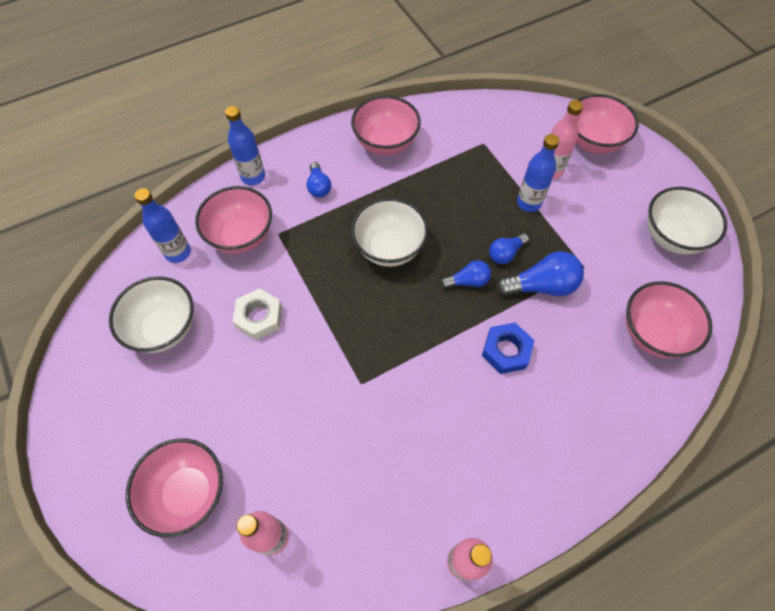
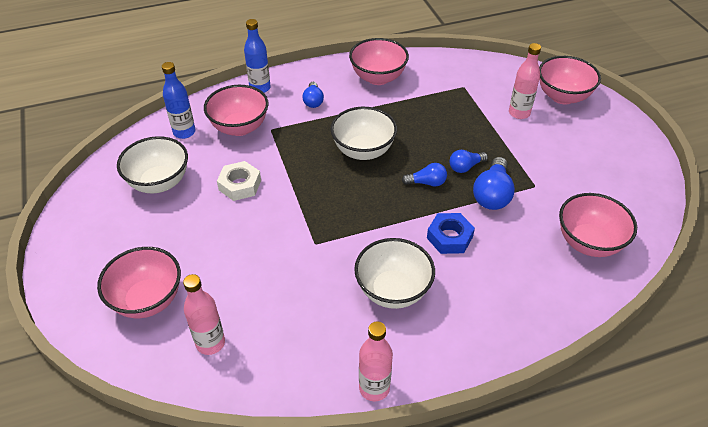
camera: 10 degrees right, 15 degrees down
blue light bulb [496,251,584,296] -> blue light bulb turned 105 degrees clockwise [473,157,515,210]
blue bottle [517,134,559,212] -> none
white bowl [647,187,727,255] -> white bowl moved to [354,238,435,309]

